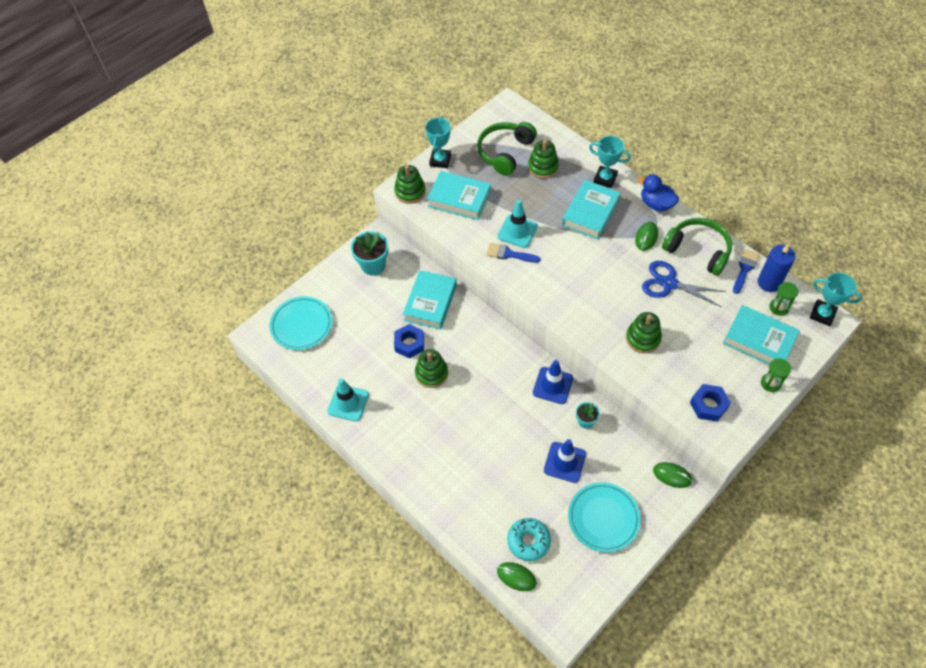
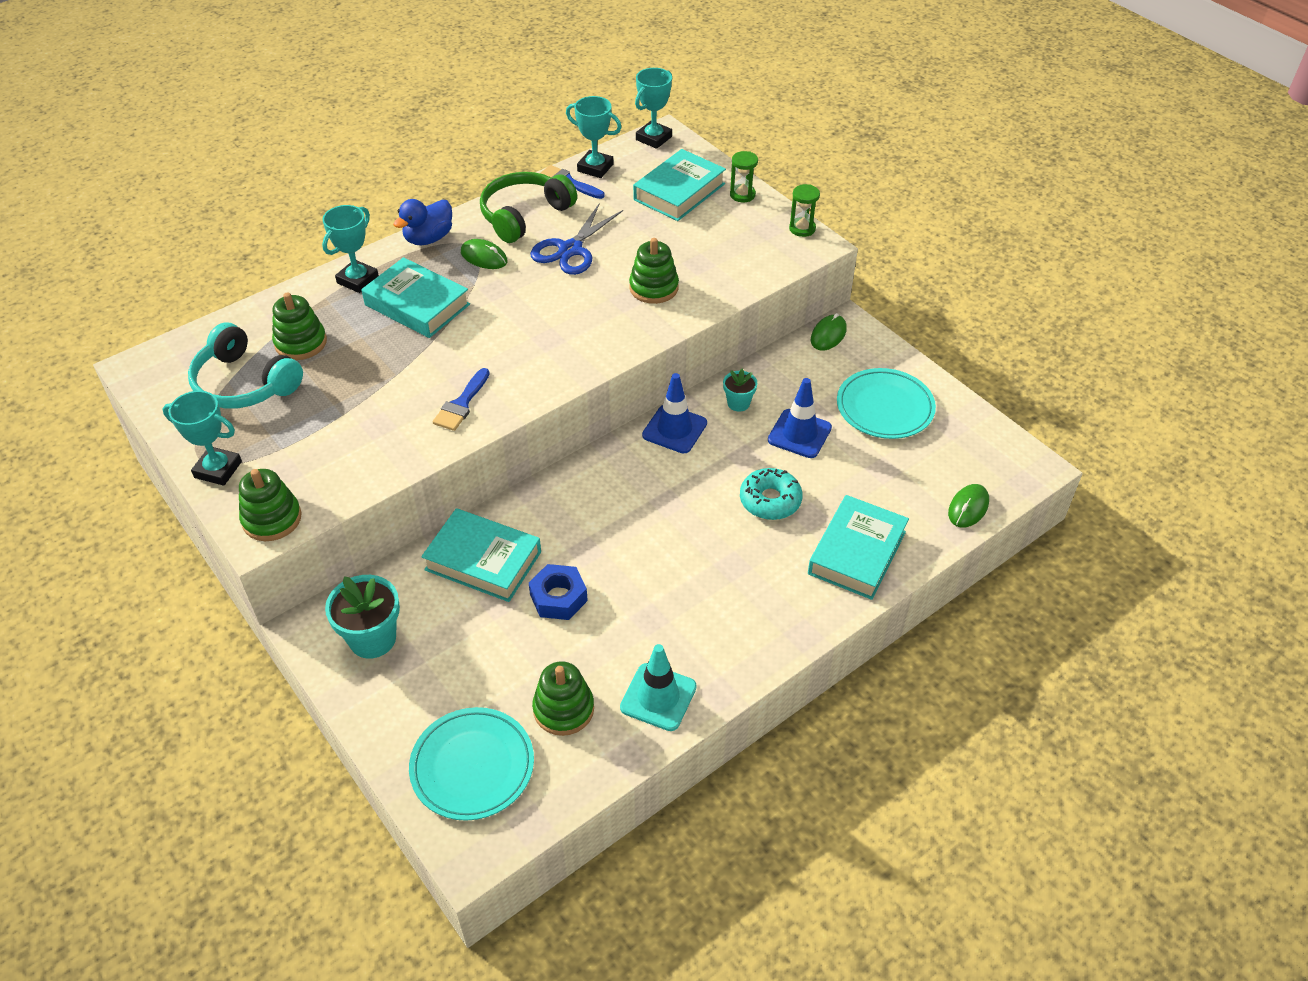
camera: 85 degrees left, 10 degrees down
green stacking toy [415,349,448,388] -> green stacking toy moved to [532,662,594,736]
turquoise book [427,171,491,220] -> turquoise book moved to [808,495,909,600]
green headphones [477,122,537,176] -> turquoise headphones [188,323,303,409]
turquoise traffic cone [497,200,538,248] -> none
turquoise donut [507,518,551,561] -> turquoise donut moved to [740,468,803,520]
blue nut [690,384,731,422] -> none
blue candle [758,245,795,292] -> turquoise trophy [566,96,622,178]
green hourglass [769,282,799,316] -> green hourglass moved to [789,184,820,237]

